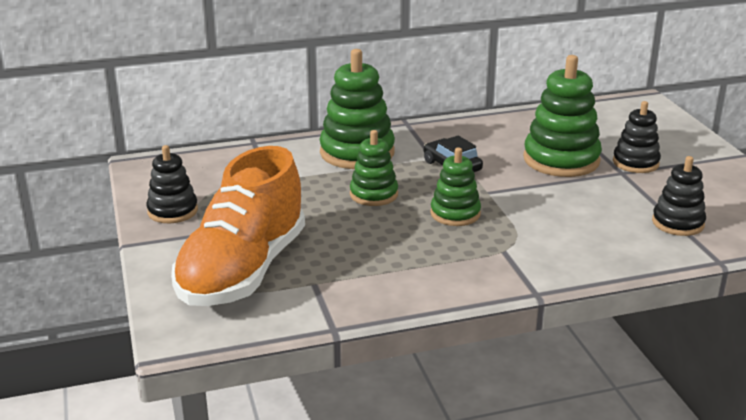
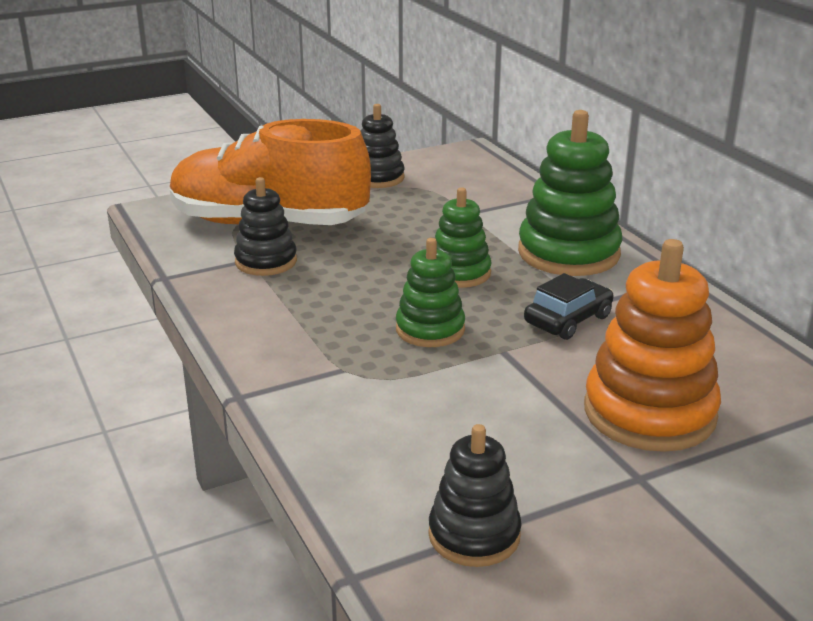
camera: 80 degrees right, 0 degrees up
green stacking toy [523,55,602,177] -> orange stacking toy [584,239,721,452]
black stacking toy [613,101,661,173] -> black stacking toy moved to [234,177,297,276]

